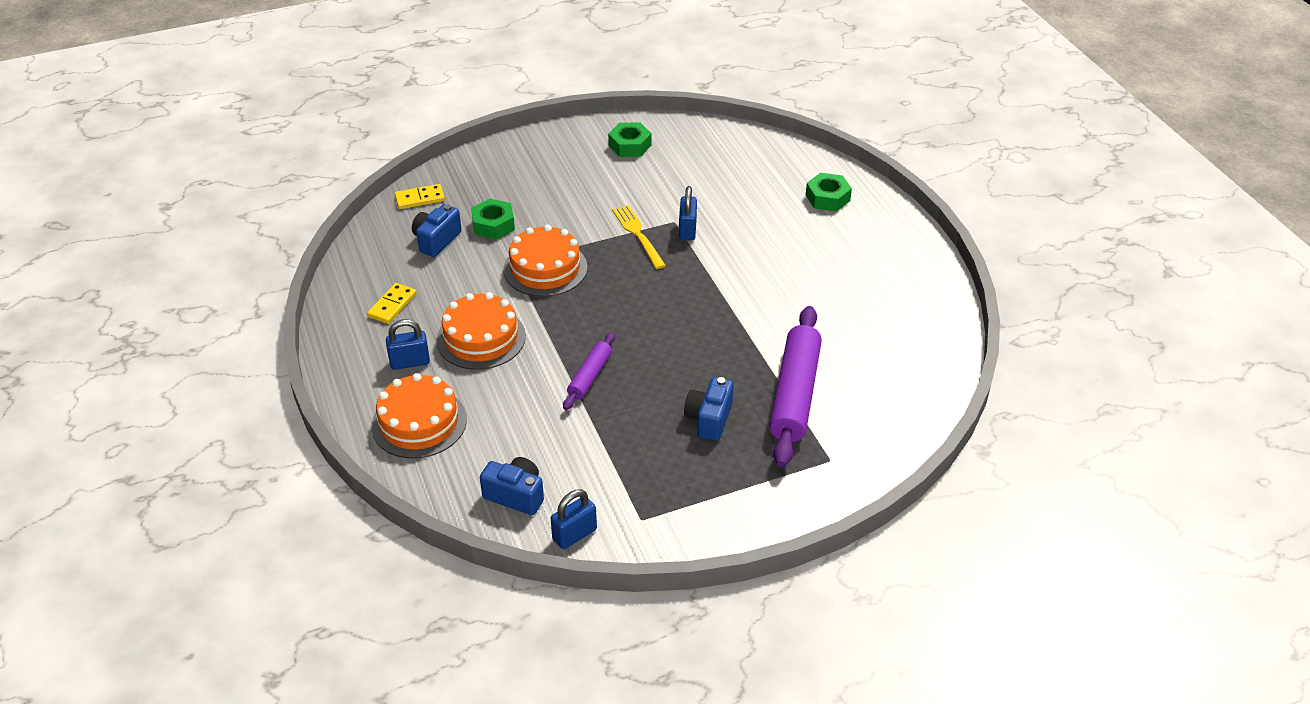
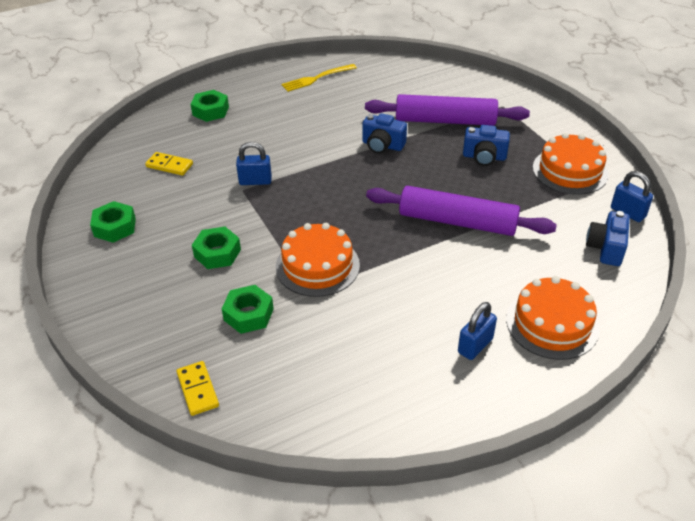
camera: 95 degrees left, 0 degrees up
yellow domino [367,283,416,324] -> yellow domino moved to [145,152,193,176]
blue padlock [386,319,430,370] -> blue padlock turned 60 degrees clockwise [458,302,497,360]
blue camera [412,204,462,257] -> blue camera moved to [362,113,407,154]
orange cake [436,292,526,370] -> orange cake moved to [533,133,609,195]
purple rolling pin [563,332,615,410] -> purple rolling pin [366,186,557,236], size x1.90
yellow fork [612,205,666,269] -> yellow fork moved to [282,64,357,92]
none -> green nut [192,227,241,269]

